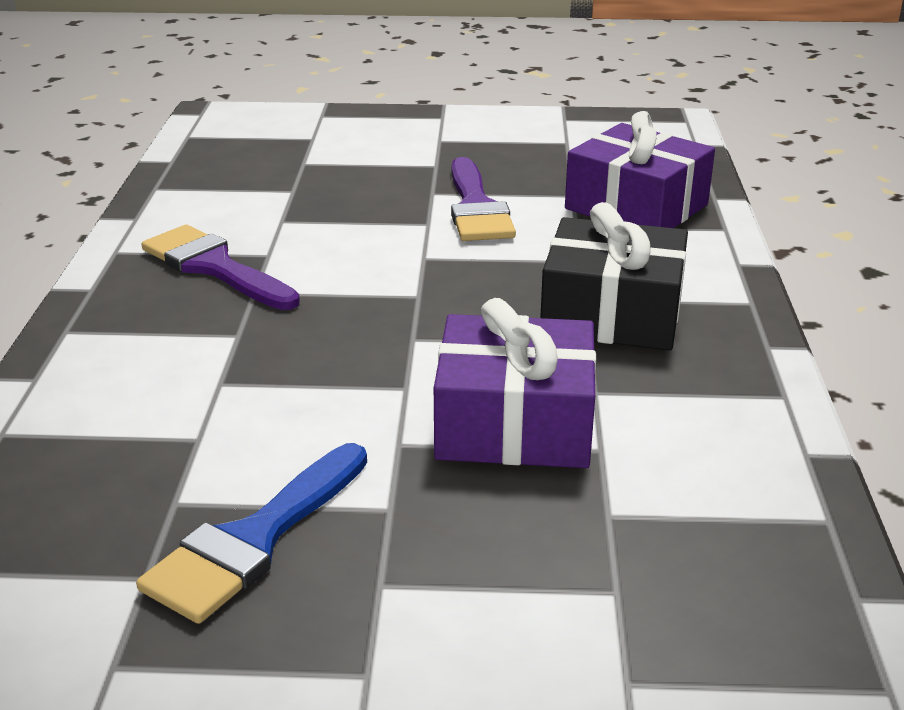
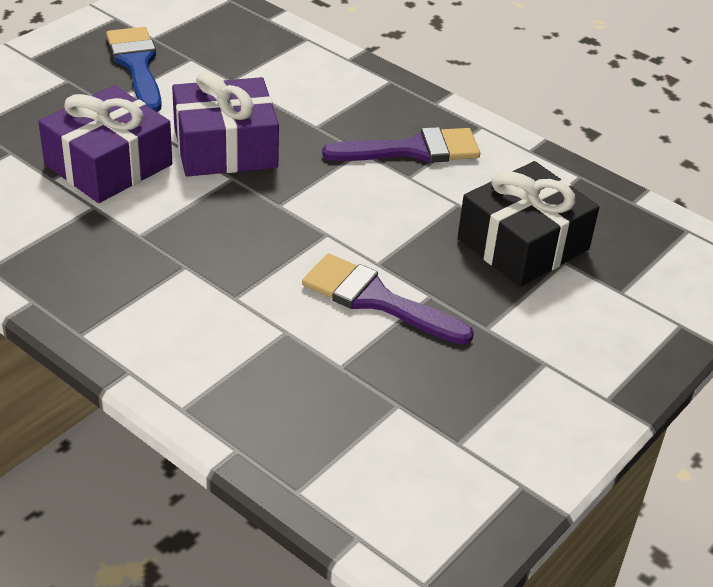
camera: 125 degrees right, 10 degrees up
black gift [540,202,688,350] -> black gift moved to [458,161,599,287]
purple gift [565,111,715,228] -> purple gift moved to [172,71,279,177]

